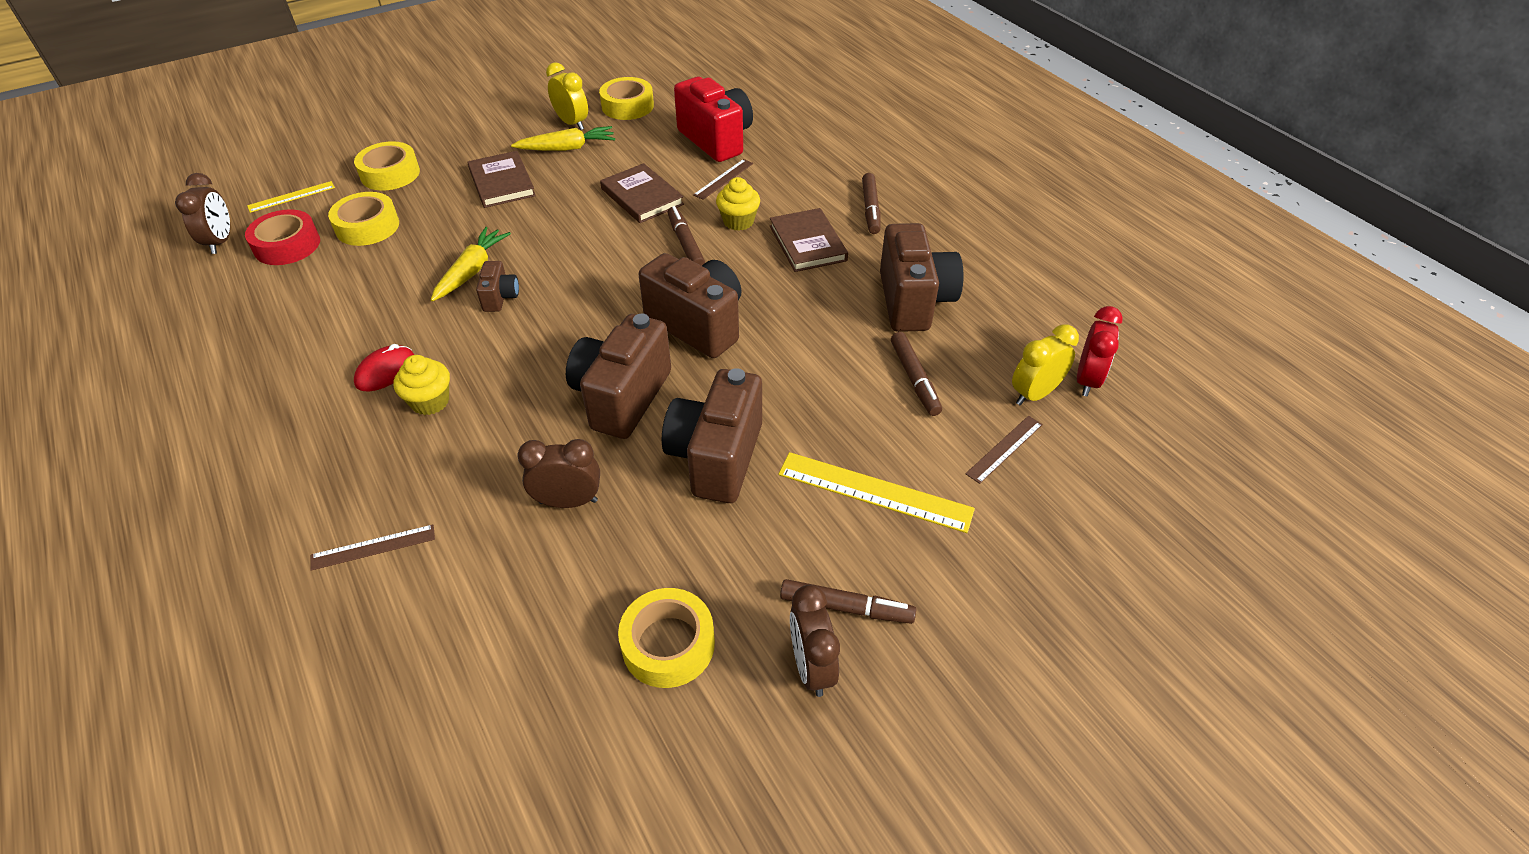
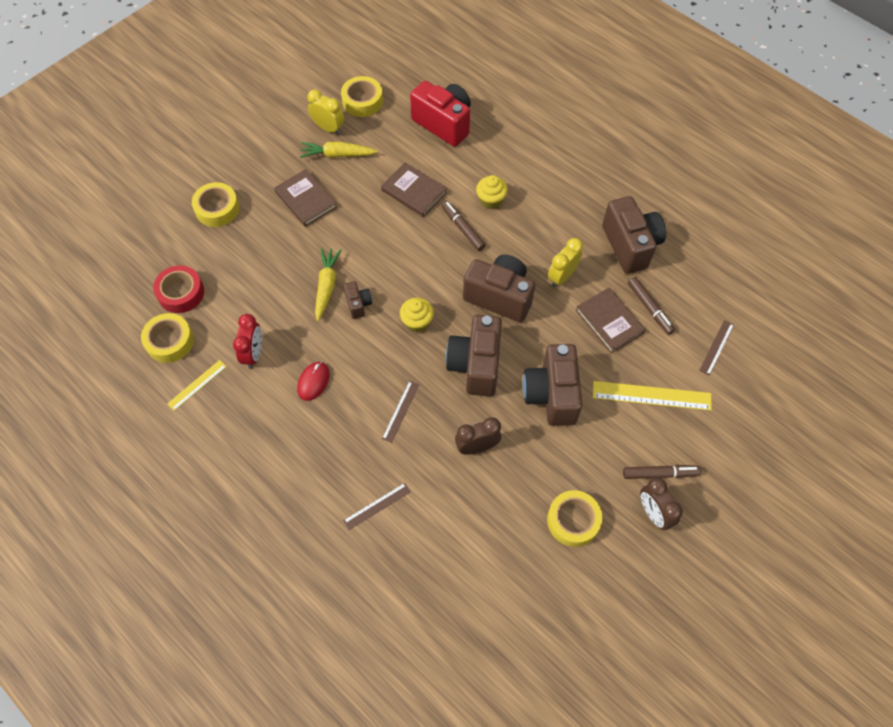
camera: 15 degrees left, 15 degrees up
brown clock [175,173,230,254] -> none
yellow ruler [247,181,335,213] -> yellow ruler moved to [167,360,227,411]
yellow tape [328,192,399,246] -> yellow tape moved to [141,313,194,363]
yellow cupcake [394,355,450,415] -> yellow cupcake moved to [400,298,434,332]
yellow carrot [511,126,615,151] -> yellow carrot turned 150 degrees counterclockwise [300,142,378,158]
brown ruler [693,159,753,200] -> brown ruler moved to [382,381,419,443]
brown book [770,208,848,272] -> brown book moved to [575,288,645,353]
brown marker [862,173,881,234] -> none
yellow clock [1012,324,1079,405] -> yellow clock moved to [548,238,583,288]
red clock [1077,306,1123,396] -> red clock moved to [233,314,262,369]

